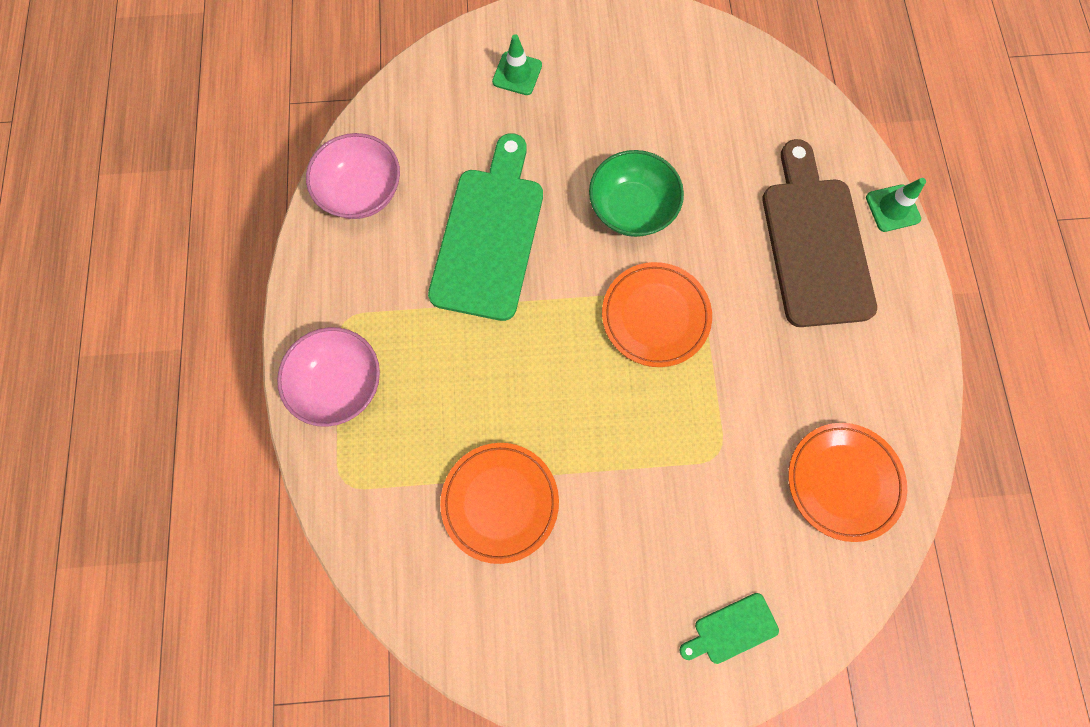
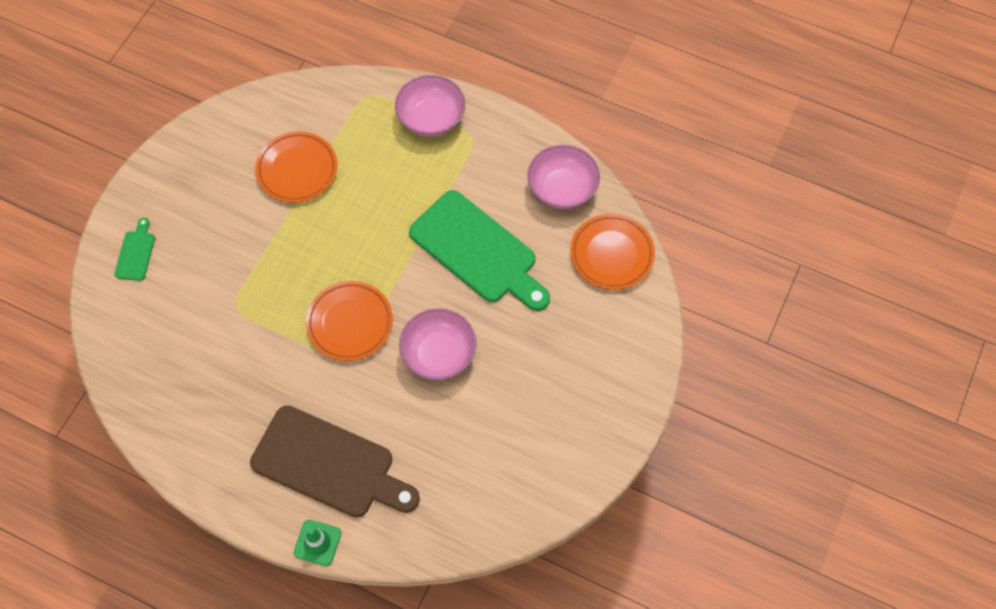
camera: 120 degrees right, 10 degrees down
green traffic cone [492,34,542,95] -> none
green bowl [589,150,684,237] -> pink bowl [399,308,477,380]
orange plate [788,423,907,542] -> orange plate moved to [570,214,655,290]

